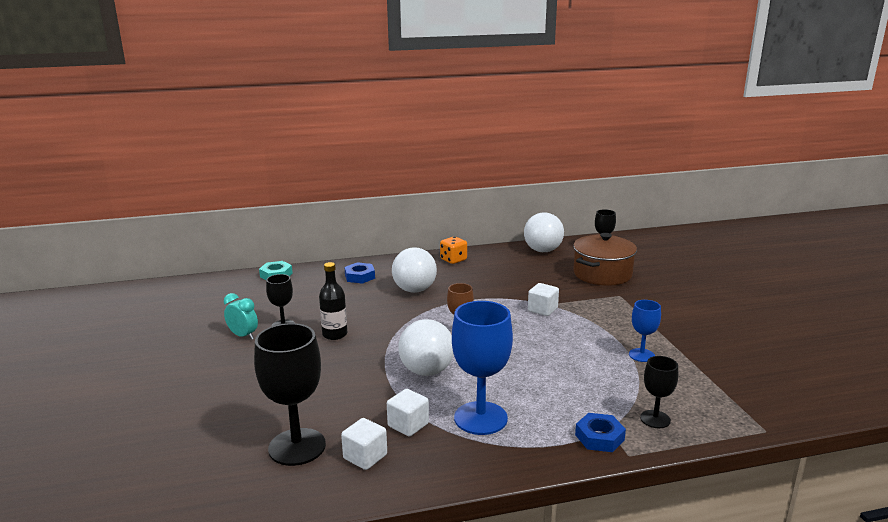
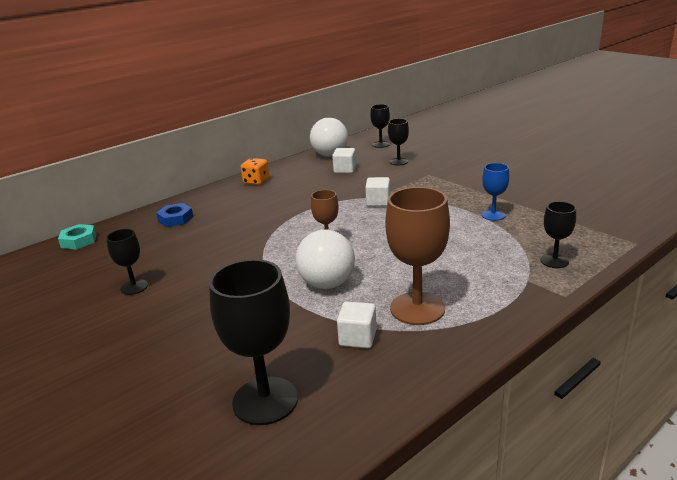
camera: 25 degrees left, 5 degrees up
turquoise clock [224,293,258,340] -> none
black bottle [319,262,347,340] -> none
white cube [341,418,387,470] -> white cube moved to [332,148,356,173]
white ball [392,247,437,293] -> none
blue goblet [452,301,513,435] -> brown goblet [385,187,450,325]
brown pot [573,233,637,286] -> black goblet [388,119,409,165]
blue nut [575,413,626,452] -> none

